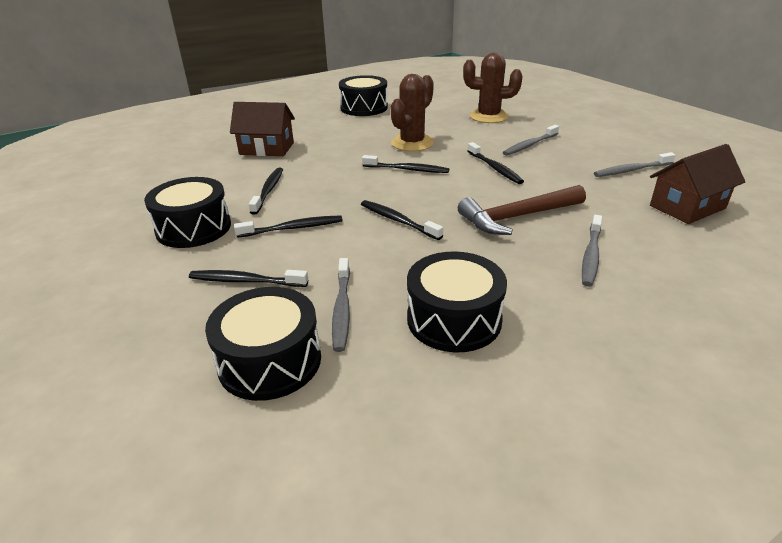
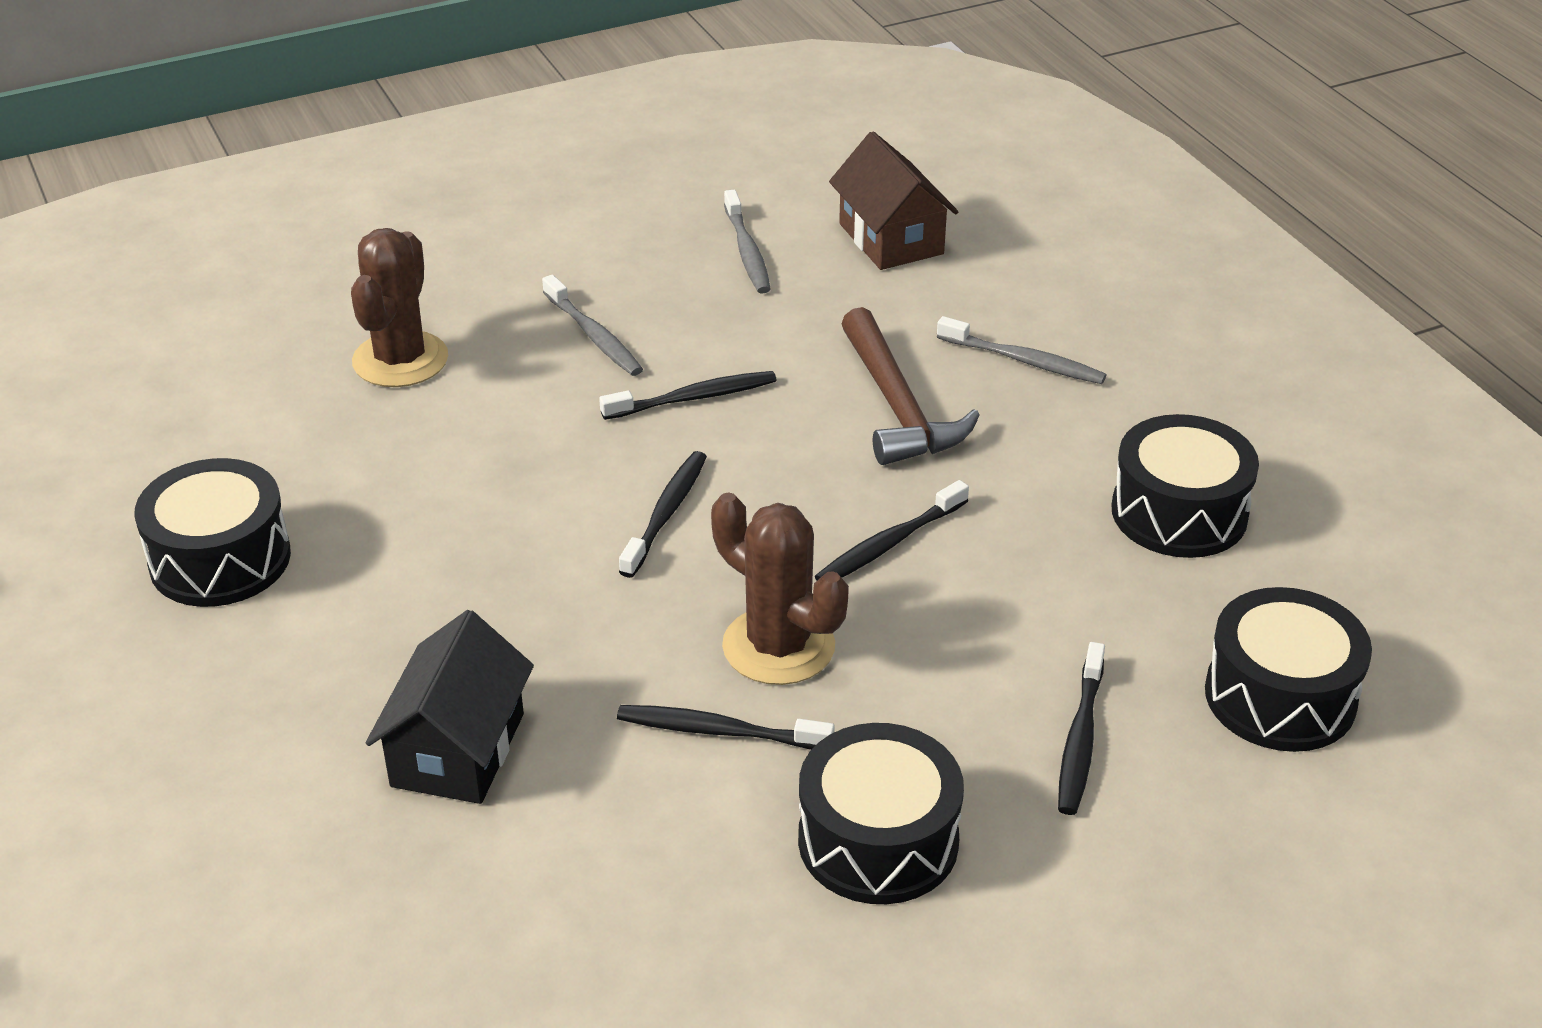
camera: 85 degrees left, 5 degrees up
brown house [230,102,295,156] -> black house [366,610,534,804]
black toothbrush [234,215,343,238] -> none
grey toothbrush [332,258,350,352] -> none
brown cactus [391,74,434,151] -> brown cactus moved to [711,492,849,685]

